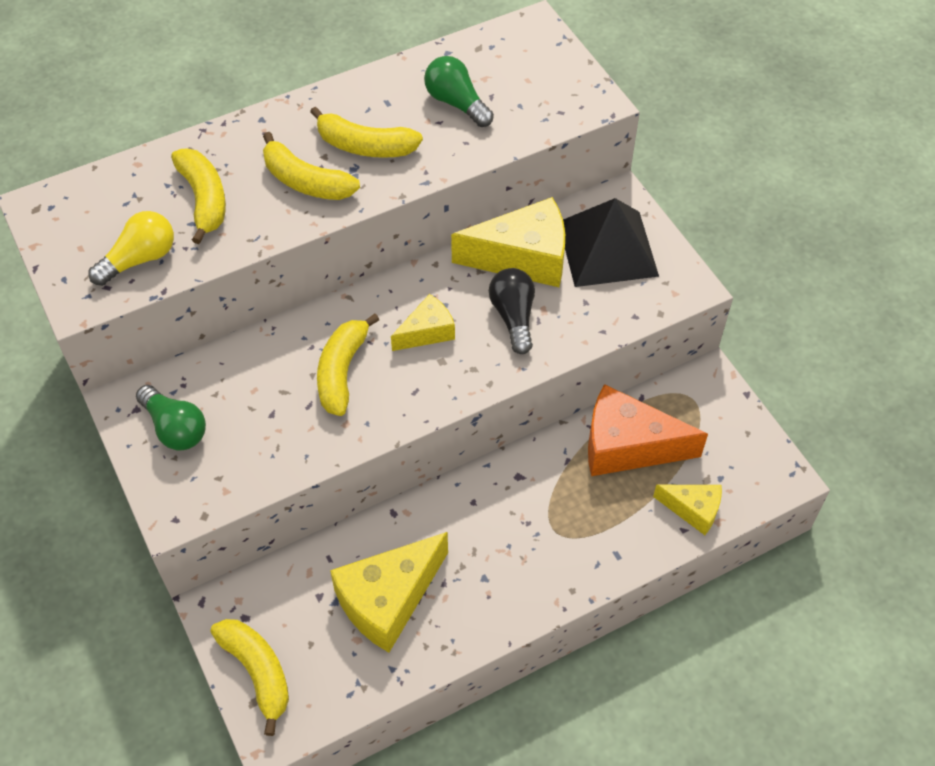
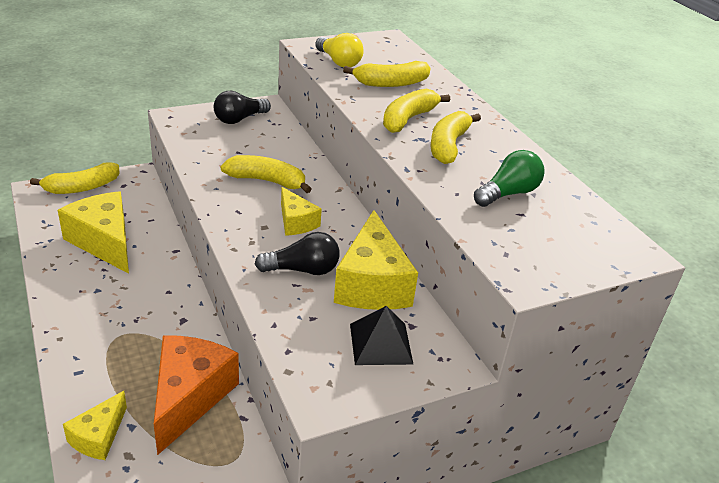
camera: 90 degrees right, 20 degrees down
green light bulb [136,385,206,450] -> black light bulb [214,91,271,124]
black pyramid [563,198,659,287] -> black pyramid [350,306,414,365], size x0.63

